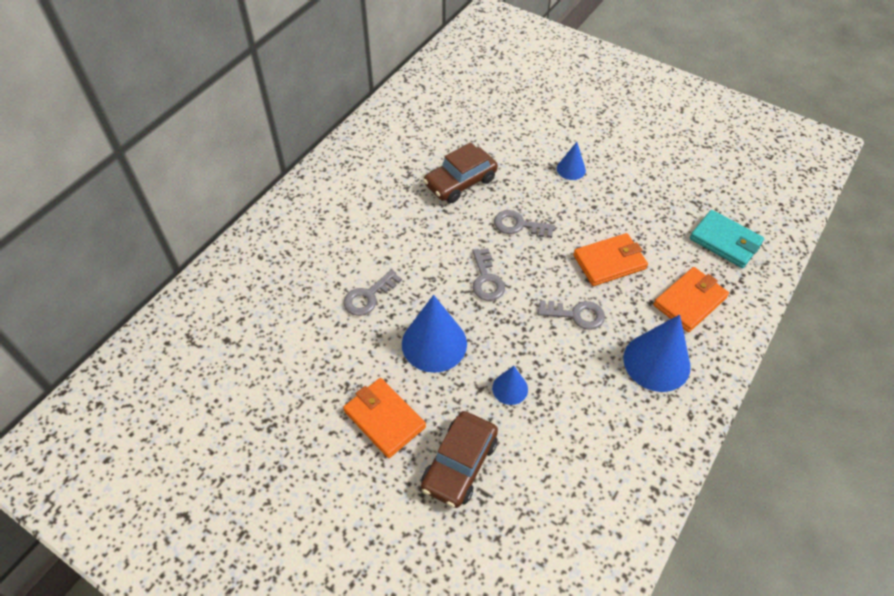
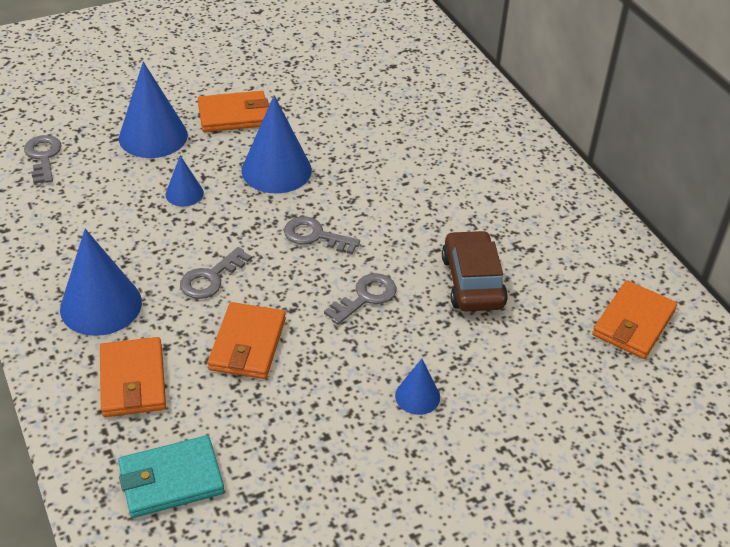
camera: 120 degrees right, 10 degrees down
grey key [343,270,402,316] -> grey key moved to [24,135,62,184]
brown car [421,411,498,508] -> blue cone [119,62,188,158]
none -> orange wallet [592,280,677,359]

